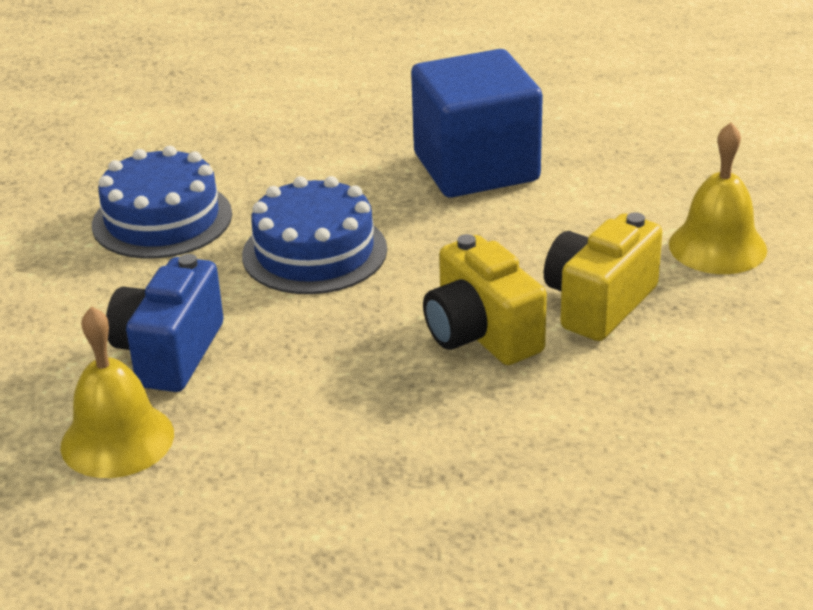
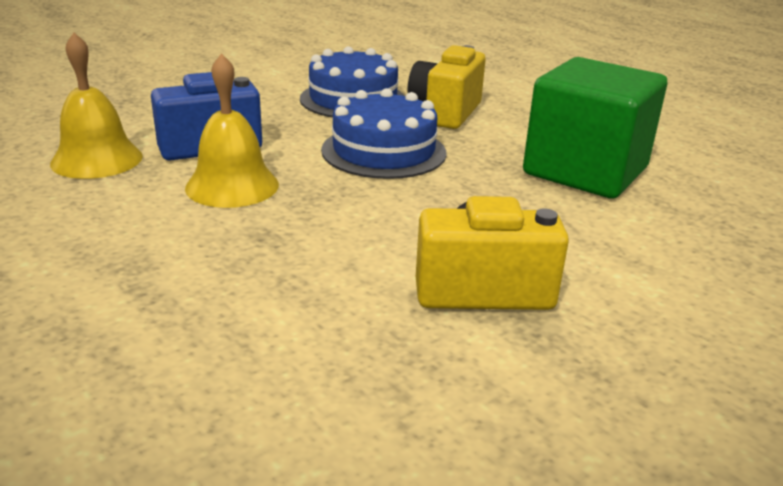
camera: 50 degrees right, 5 degrees down
blue cube [411,49,543,198] -> green cube [523,57,667,199]
yellow camera [423,234,547,365] -> yellow camera moved to [407,45,486,129]
yellow bell [669,122,767,274] -> yellow bell moved to [185,53,279,208]

